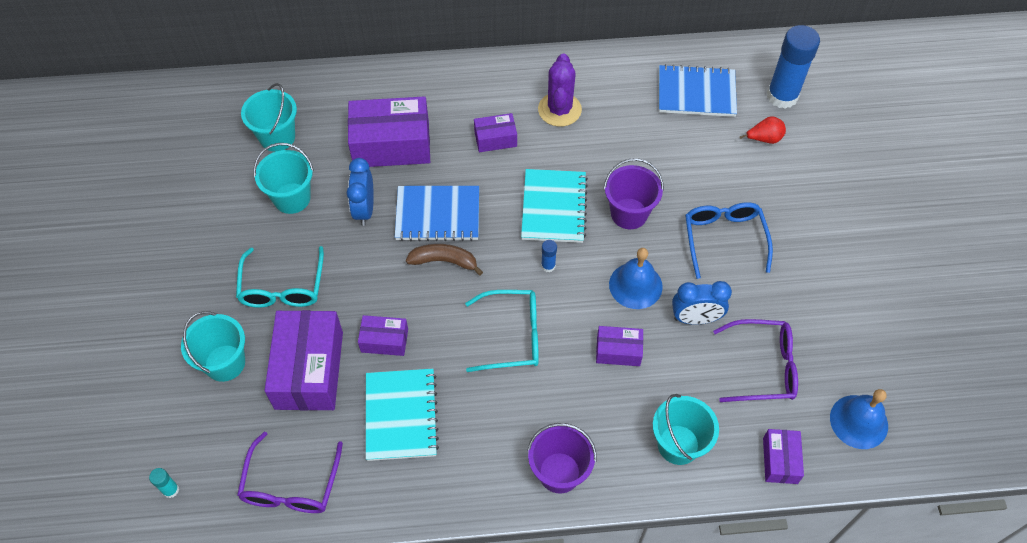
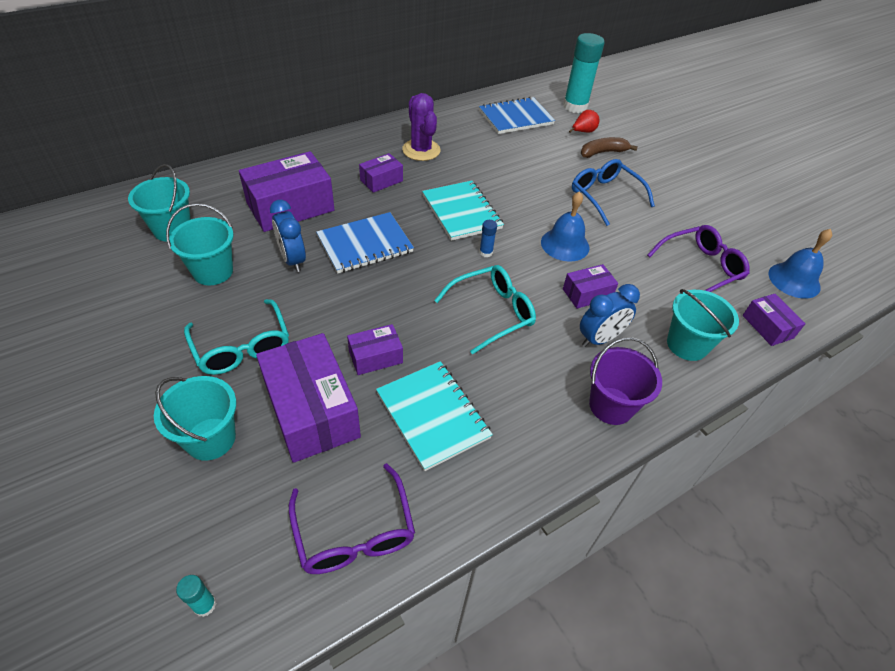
camera: 30 degrees left, 10 degrees down
brown banana [406,244,483,276] -> brown banana moved to [581,137,638,158]
purple bucket [603,158,664,229] -> none
blue clock [672,281,732,325] -> blue clock moved to [580,284,640,347]
blue glue stick [767,25,820,109] -> turquoise glue stick [563,33,605,113]

